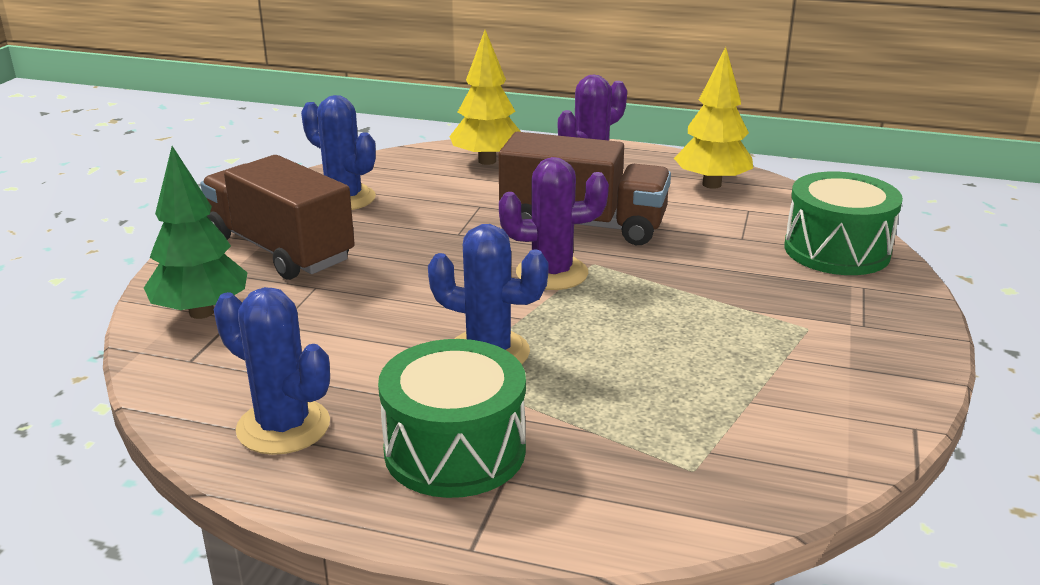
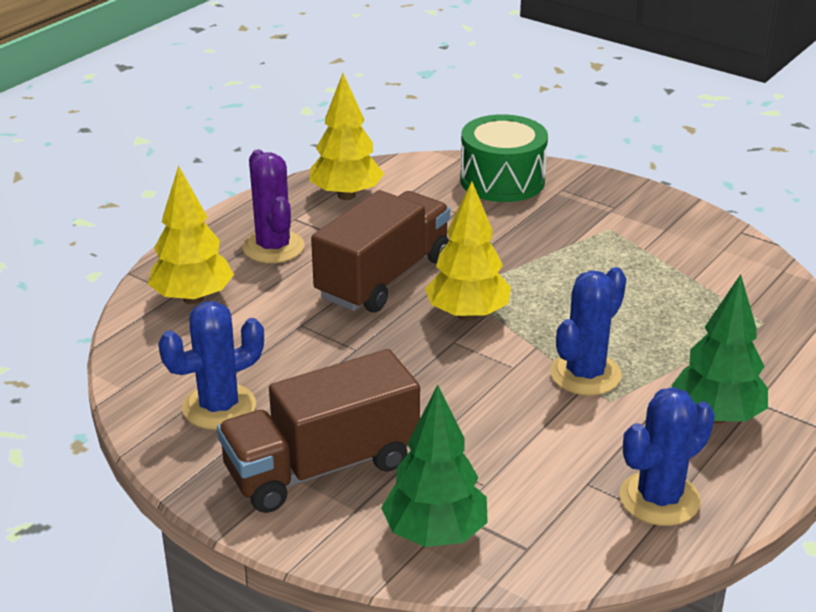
camera: 70 degrees left, 5 degrees up
green drum [378,339,526,498] -> green tree [671,274,768,424]
purple cactus [499,157,609,290] -> yellow tree [425,181,511,321]

